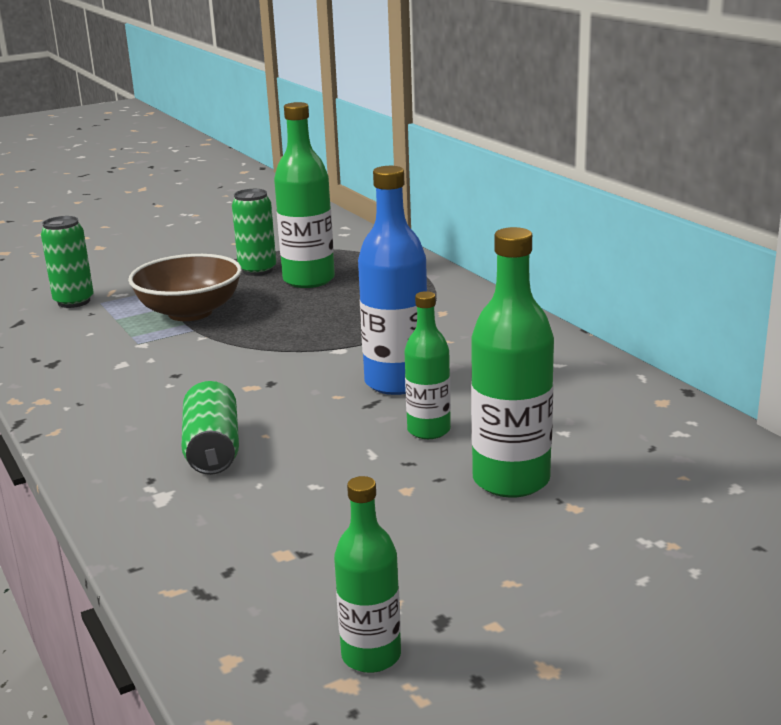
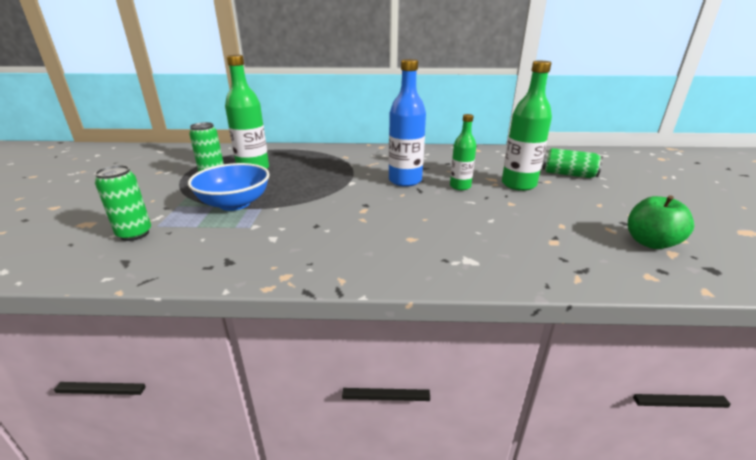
camera: 60 degrees left, 5 degrees up
brown bowl [128,254,242,321] -> blue bowl [188,163,269,211]
green can [181,381,239,475] -> green can moved to [542,148,603,178]
green bottle [334,476,401,673] -> green apple [628,195,694,249]

